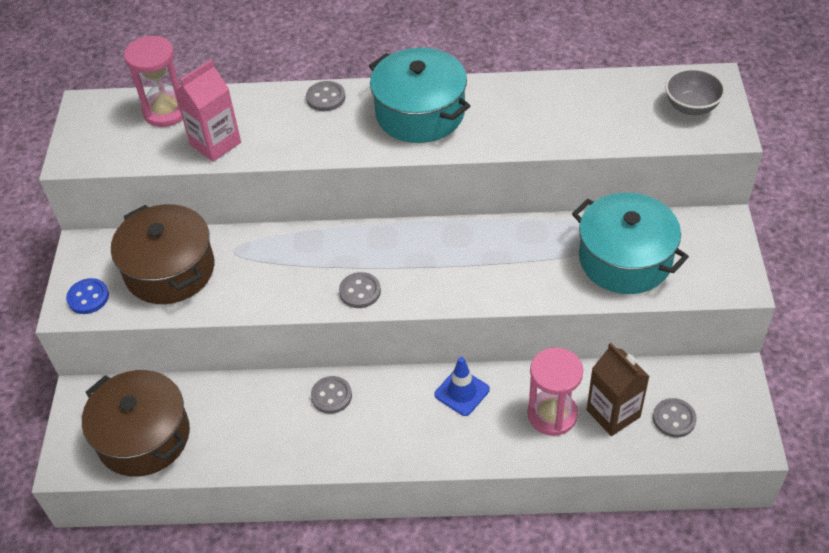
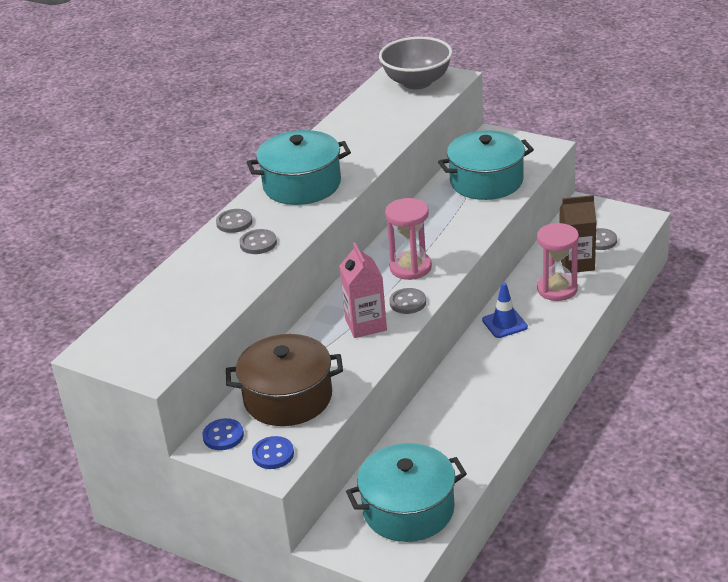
camera: 60 degrees left, 15 degrees down
brown pot [82,370,190,477] -> turquoise pot [346,443,467,542]
pink hourglass [124,36,183,127] -> pink hourglass moved to [385,198,432,280]
pink carton [175,60,241,162] -> pink carton moved to [339,243,387,338]
grey button [311,376,352,414] -> grey button moved to [239,229,277,254]
grey bowl [665,68,725,115] -> grey bowl [379,37,453,89], size x1.62
none -> blue button [202,418,244,450]

